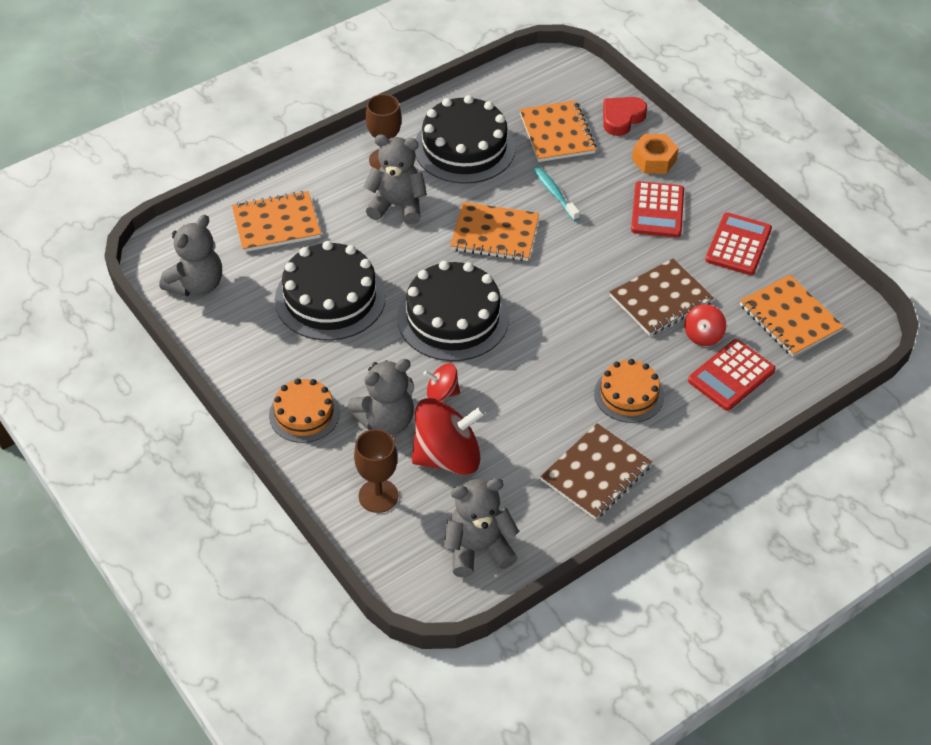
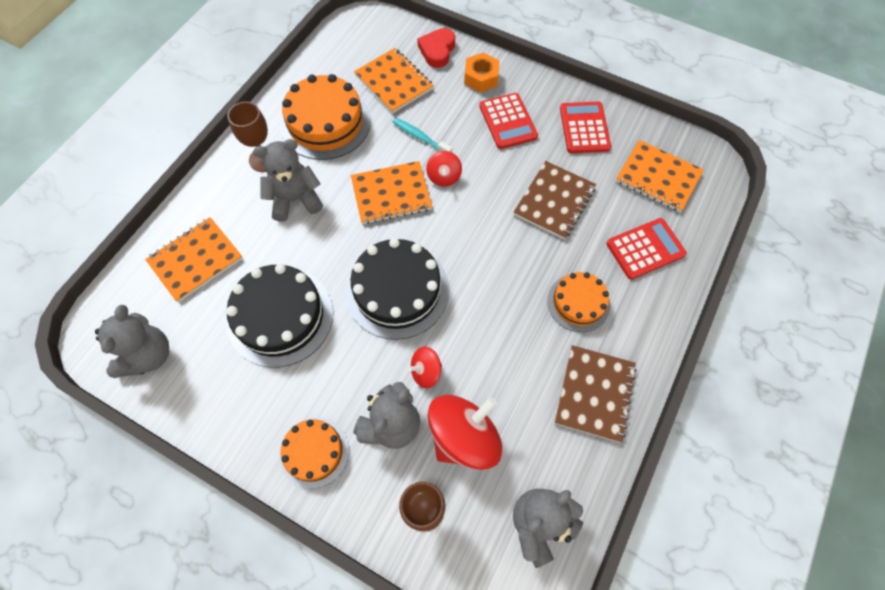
camera: 25 degrees left, 15 degrees up
black cake [415,95,516,184] -> orange cake [280,74,371,160]
red spinning top [684,304,726,346] -> red spinning top moved to [426,151,462,187]
red calculator [688,339,776,411] -> red calculator turned 135 degrees counterclockwise [606,218,687,280]

